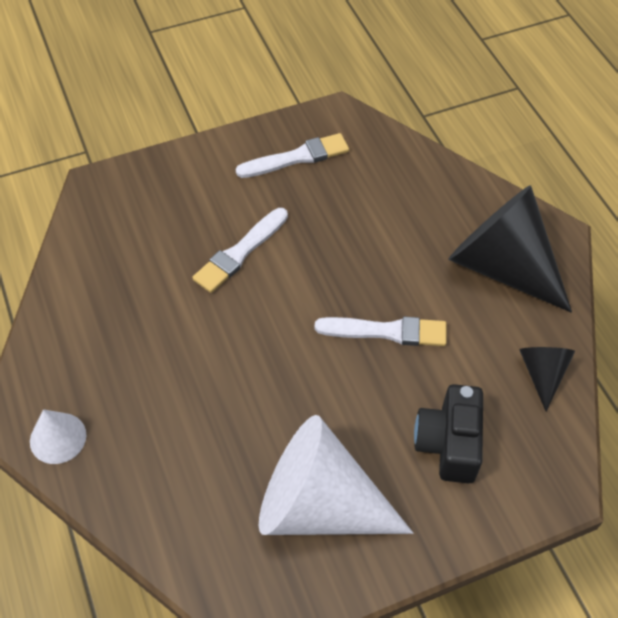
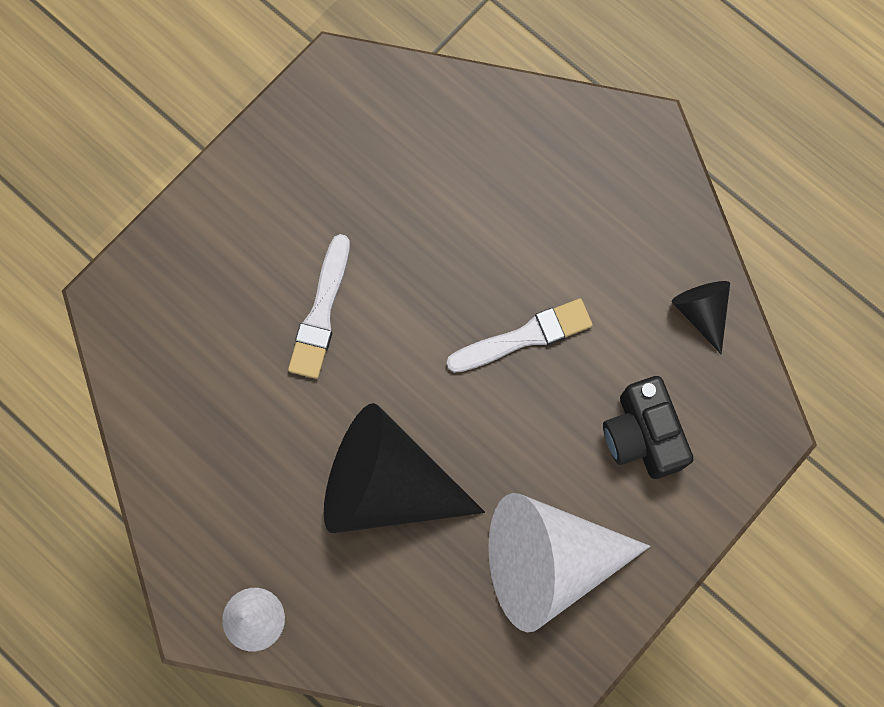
camera: 25 degrees left, 20 degrees up
white brush [236,133,349,178] -> none
black cone [448,185,572,313] -> black cone moved to [324,403,485,533]

